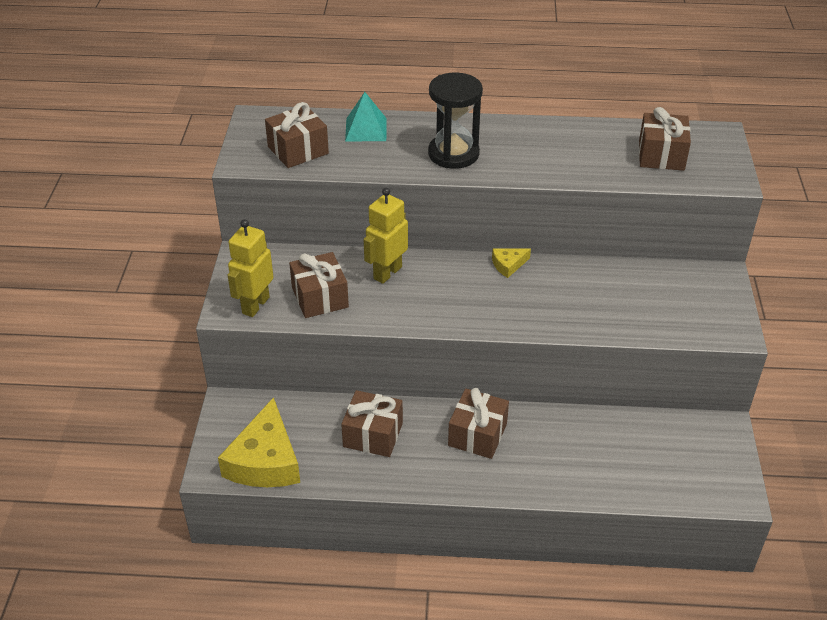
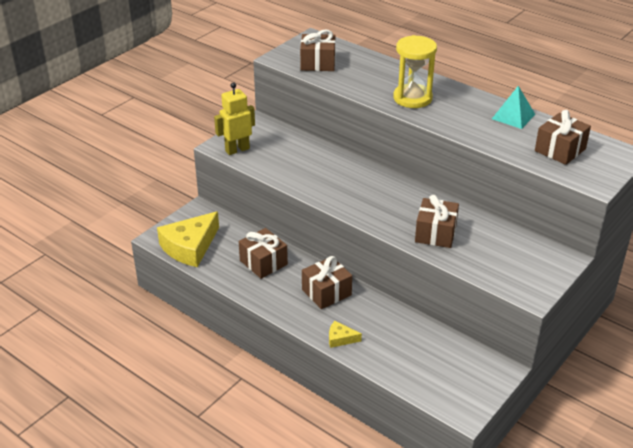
camera: 35 degrees right, 5 degrees down
brown gift [289,252,349,318] -> brown gift moved to [415,195,459,248]
turquoise pyramid [345,92,386,142] -> turquoise pyramid moved to [492,86,535,129]
yellow robot [364,188,408,284] -> none
black hourglass [428,73,483,169] -> yellow hourglass [393,35,437,108]
yellow cheese [492,249,531,278] -> yellow cheese moved to [329,321,362,348]

